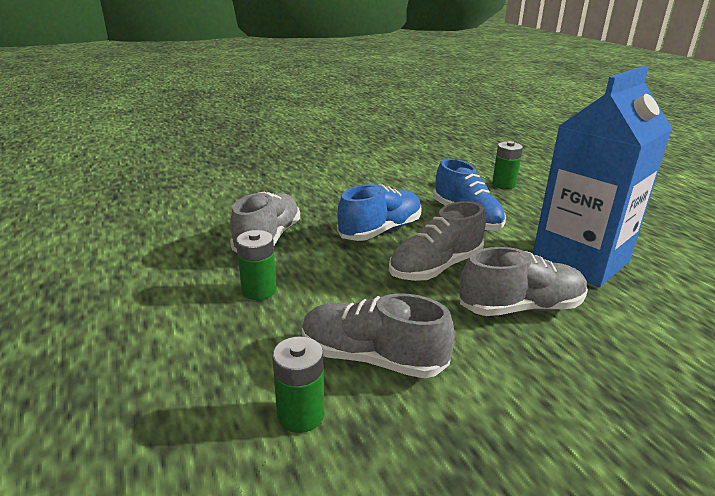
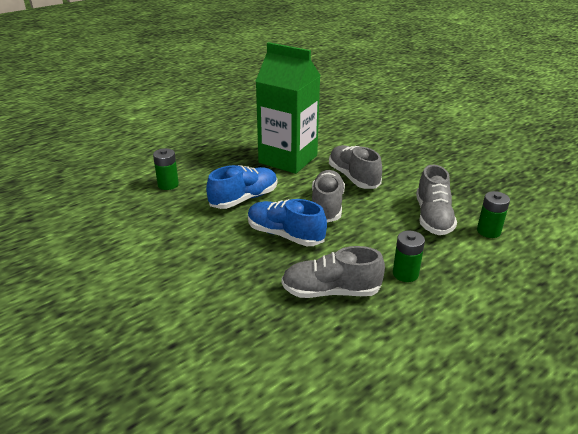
camera: 105 degrees left, 5 degrees up
grey shoe [389,201,486,281] -> grey shoe turned 120 degrees counterclockwise [312,170,345,223]
blue carton [533,66,673,287] -> green carton [255,42,321,174]

